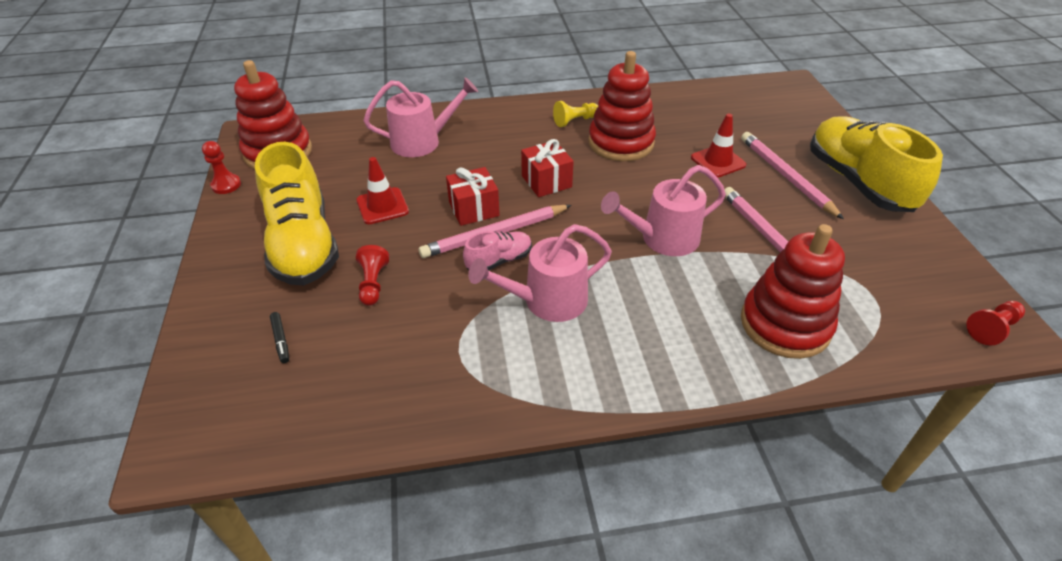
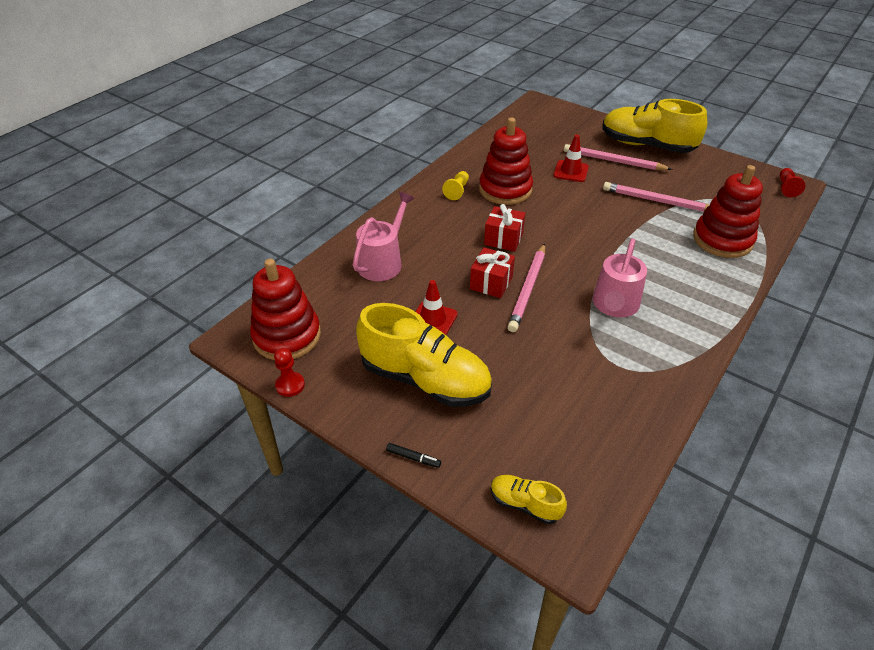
camera: 45 degrees left, 0 degrees up
black marker [270,312,289,363] -> black marker moved to [386,443,441,468]
red pawn [356,245,389,306] -> none
pink shoe [463,231,532,271] -> none
pink watering can [601,165,726,256] -> none
none -> yellow shoe [491,475,567,524]

